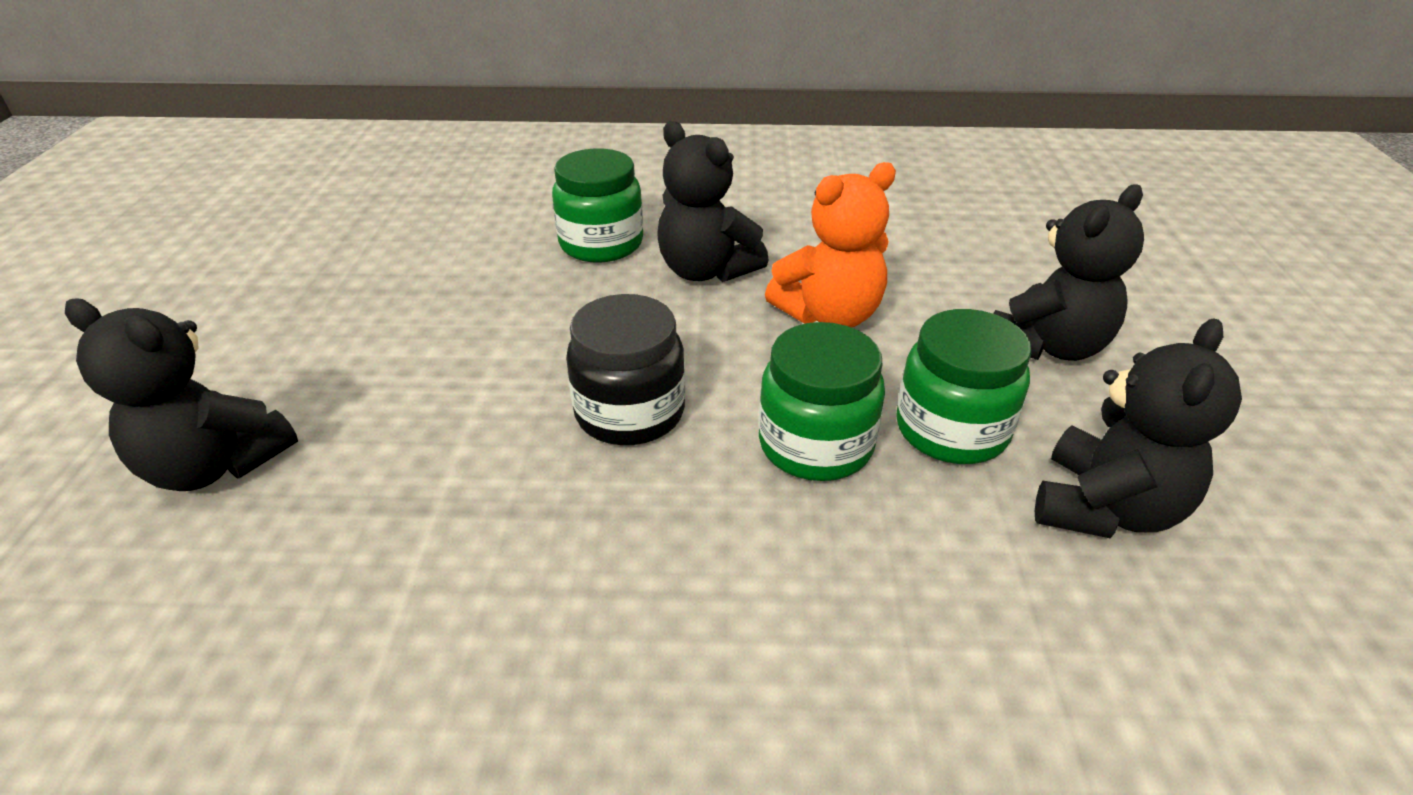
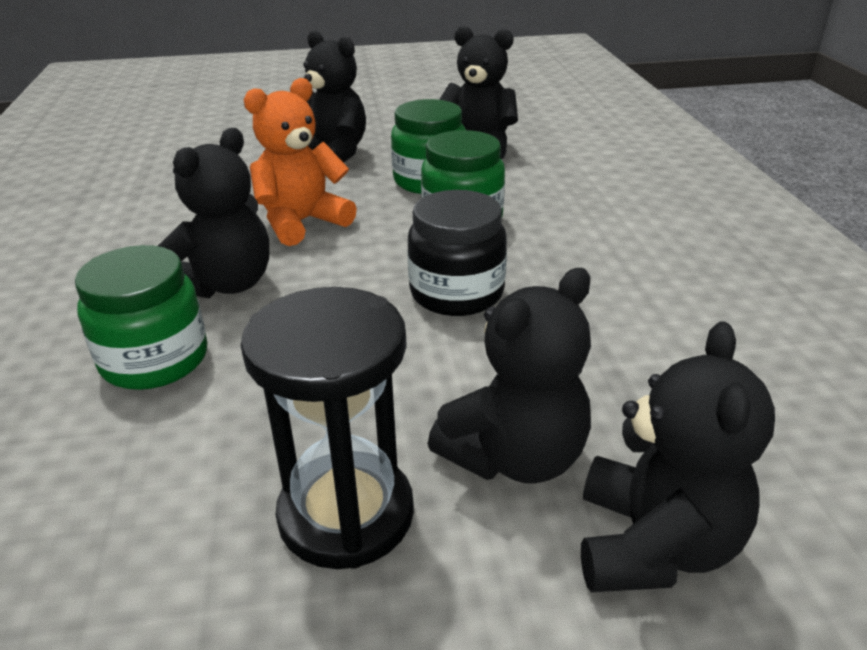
camera: 100 degrees left, 5 degrees down
orange teddy bear [765,162,896,328] -> orange teddy bear turned 90 degrees counterclockwise [244,78,357,246]
none -> black hourglass [240,287,414,569]
none -> black teddy bear [428,268,591,484]

